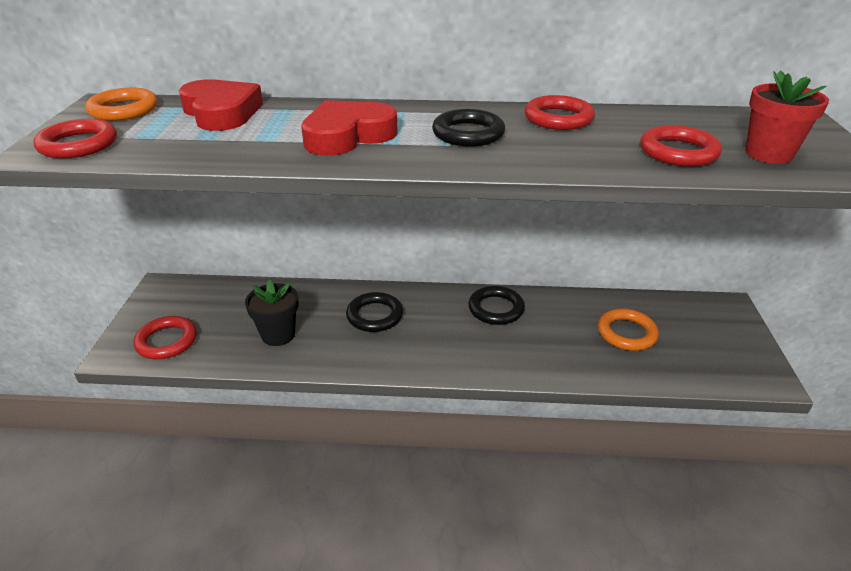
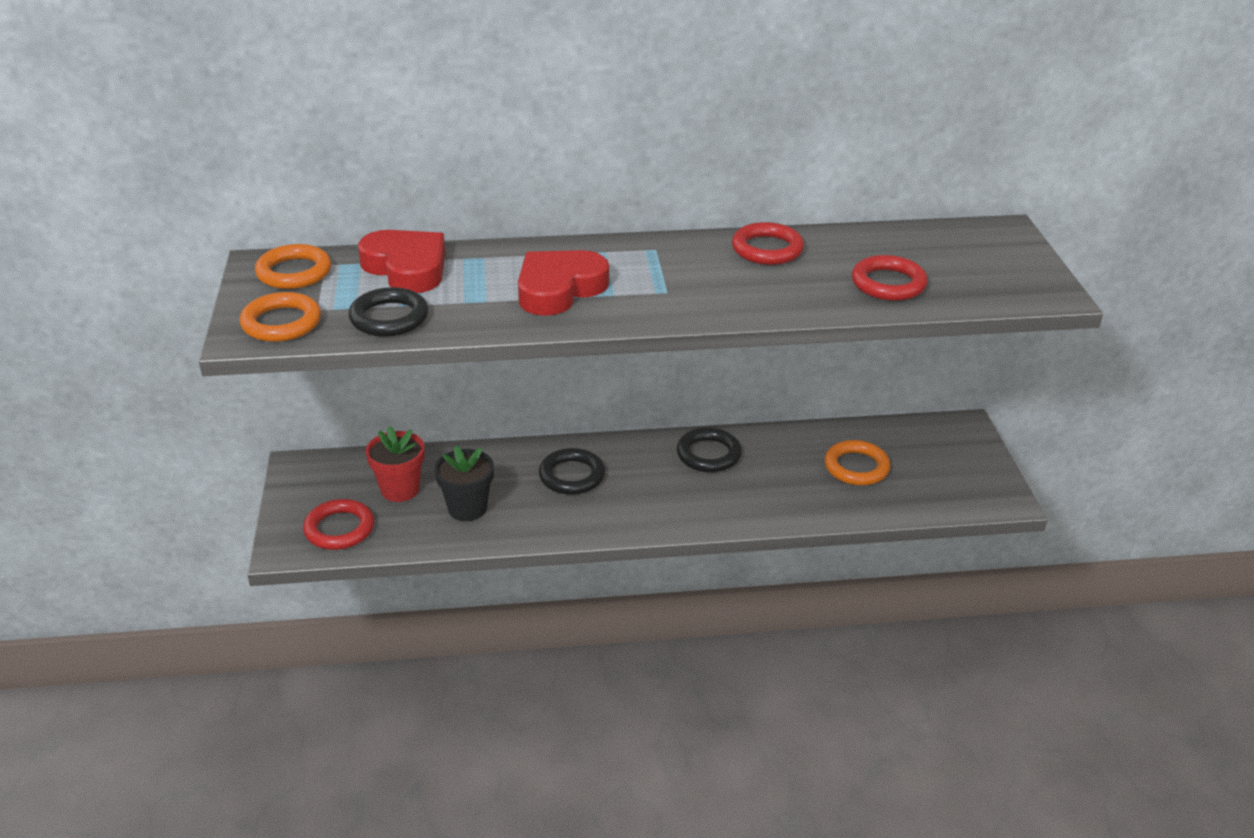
camera: 10 degrees left, 0 degrees up
red ring [33,119,117,158] -> orange ring [240,292,321,342]
black ring [432,109,505,147] -> black ring moved to [349,287,428,337]
red flower pot [746,70,829,164] -> red flower pot moved to [365,426,424,502]

